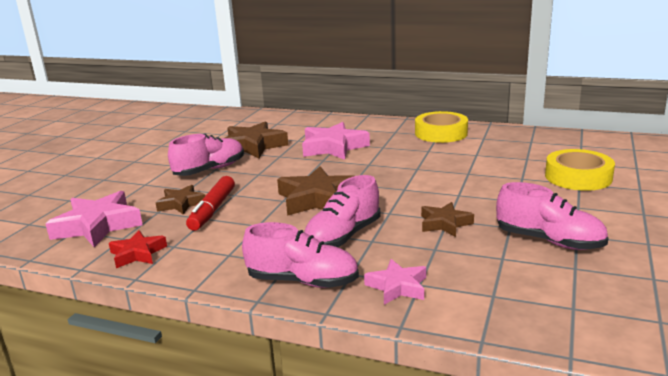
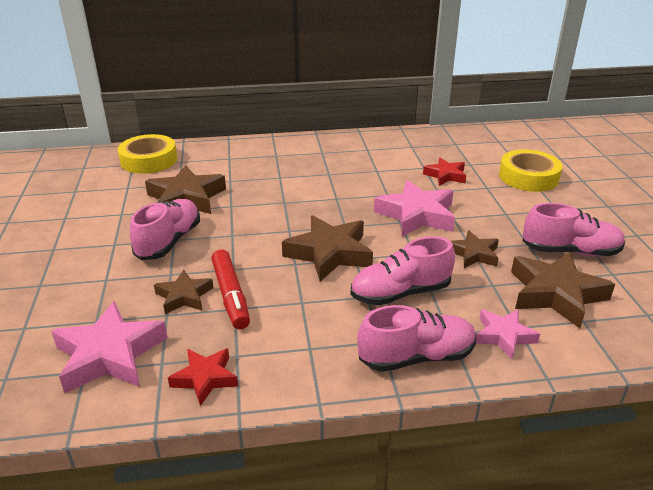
camera: 30 degrees left, 10 degrees up
pink star [302,122,370,160] -> pink star moved to [374,180,455,237]
pink shoe [304,175,381,247] -> pink shoe turned 60 degrees clockwise [351,237,455,305]
yellow tape [415,111,468,143] -> yellow tape moved to [118,134,177,174]
none -> red star [423,158,466,186]
none -> brown star [511,252,615,328]

